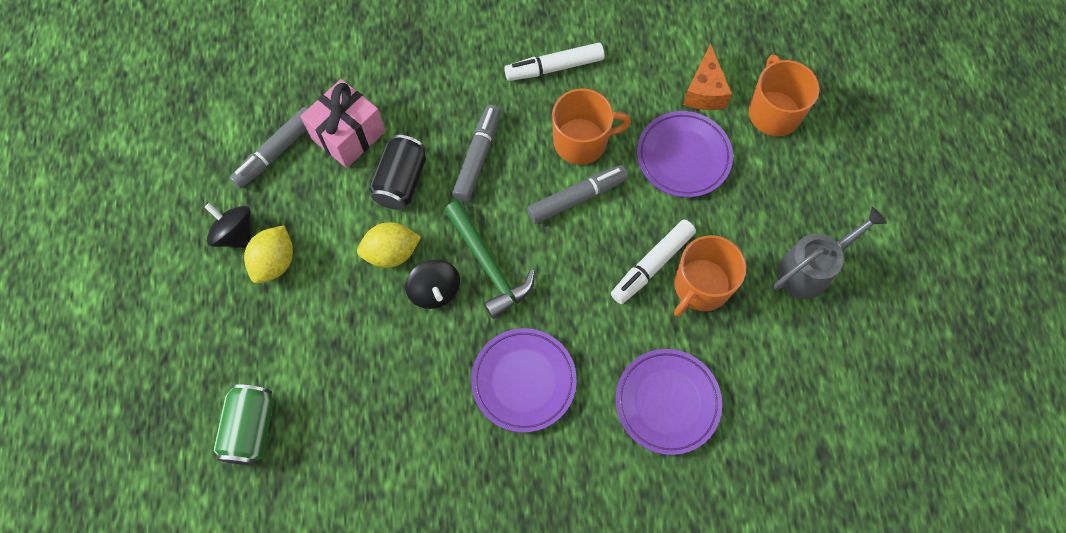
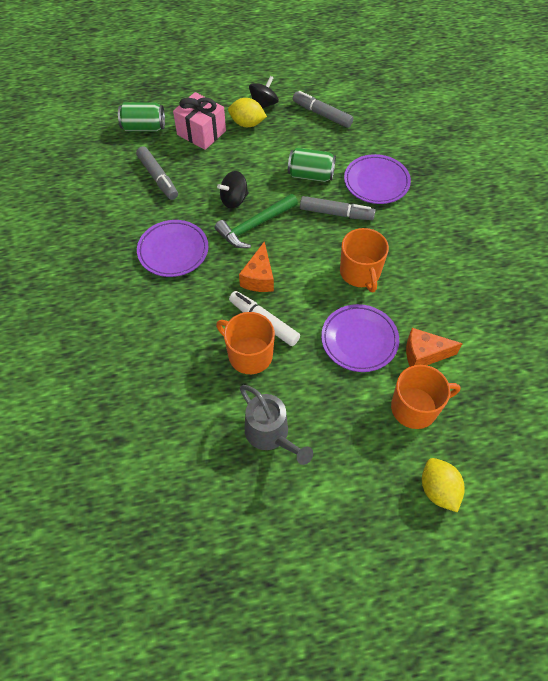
camera: 85 degrees right, 10 degrees down
pink gift [300,79,385,168] -> pink gift moved to [173,92,226,150]
yellow lemon [357,222,421,268] -> yellow lemon moved to [422,458,465,512]
black can [369,135,426,210] -> green can [288,148,336,182]
white marker [504,43,605,81] -> none
grey marker [527,165,628,224] -> grey marker moved to [136,146,178,200]
purple plate [615,349,722,455] -> purple plate moved to [344,154,411,204]
none -> orange cheese [239,241,274,292]

